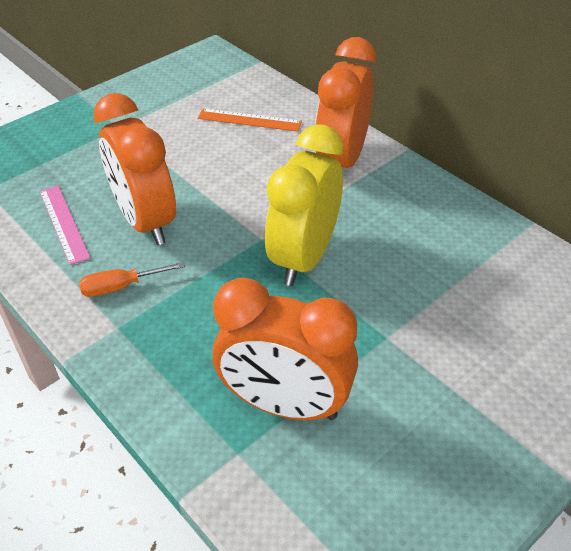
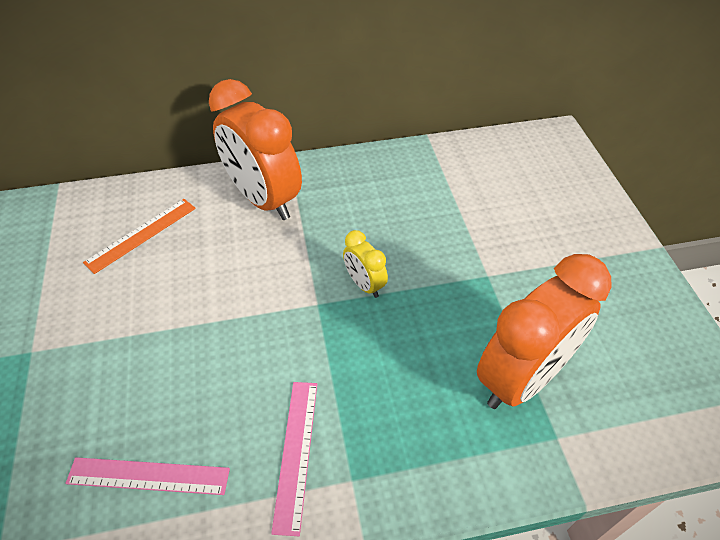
camera: 60 degrees left, 5 degrees up
orange screwdriver [79,262,185,297] -> pink ruler [271,382,317,536]
orange clock [93,93,176,245] -> none
yellow clock [265,124,343,286] -> yellow clock [343,230,388,298], size x0.47

